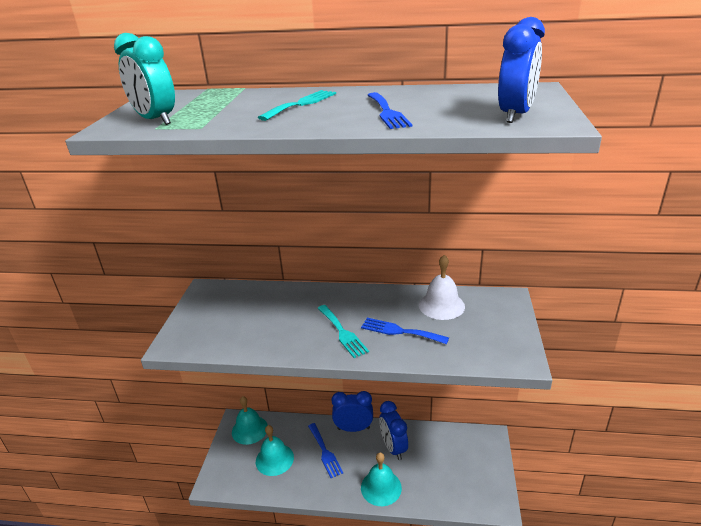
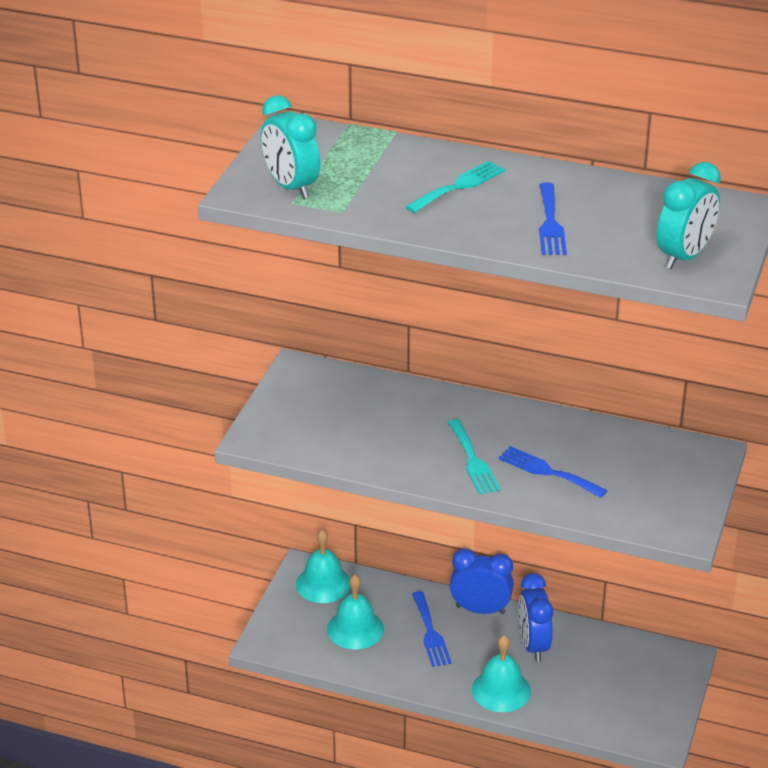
camera: 10 degrees right, 5 degrees up
white bell [419,255,465,320] -> none
blue clock [498,17,545,123] -> turquoise clock [656,162,721,269]

